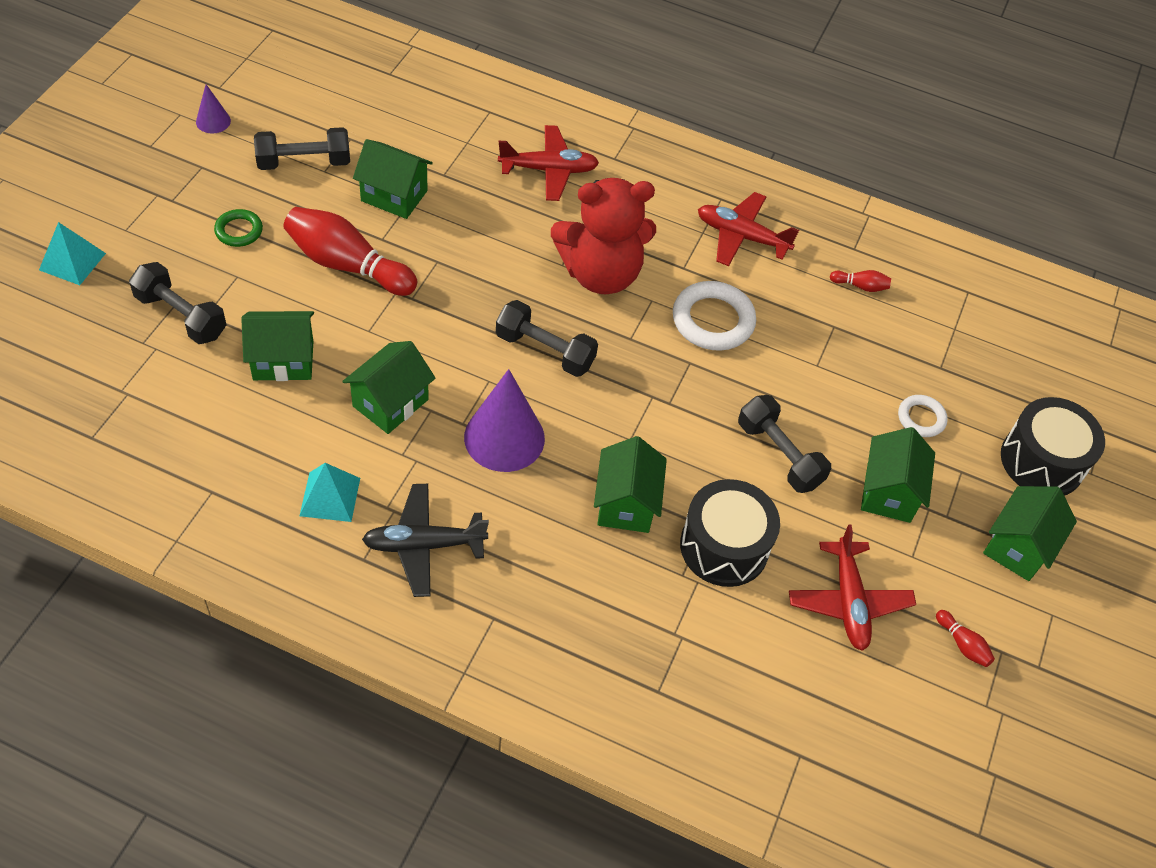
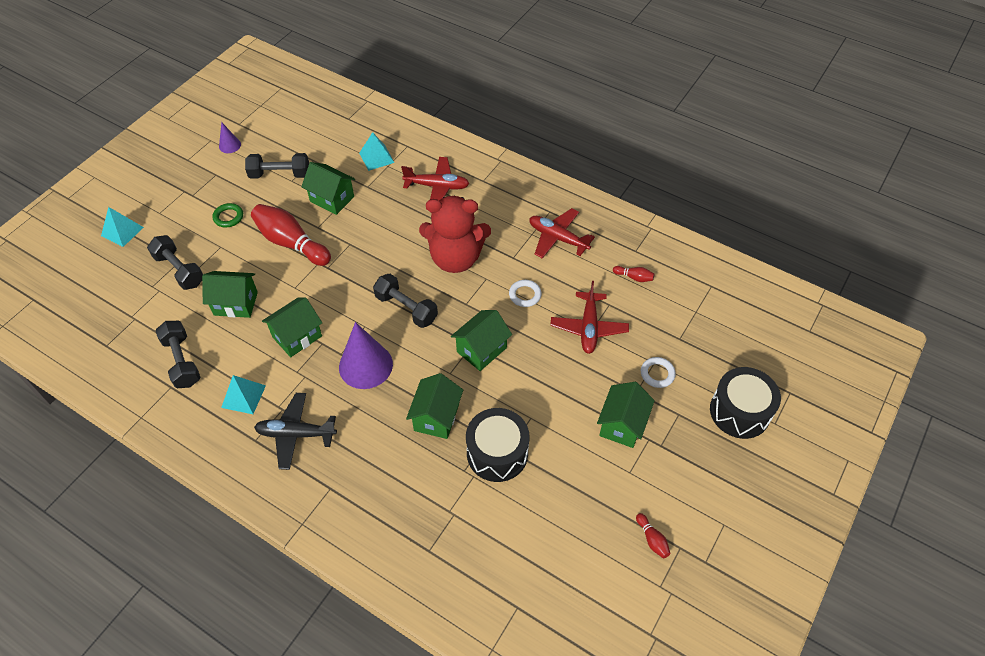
camera: 15 degrees right, 0 degrees up
white ring [673,281,756,351] -> white ring [509,280,542,307], size x0.57
black dumbbell [738,395,831,493] -> black dumbbell moved to [155,321,201,388]
red plane [789,524,916,651] -> red plane moved to [550,281,629,354]
green house [983,486,1077,581] -> green house moved to [451,310,512,371]
none -> turquoise pyramid [359,132,394,171]

